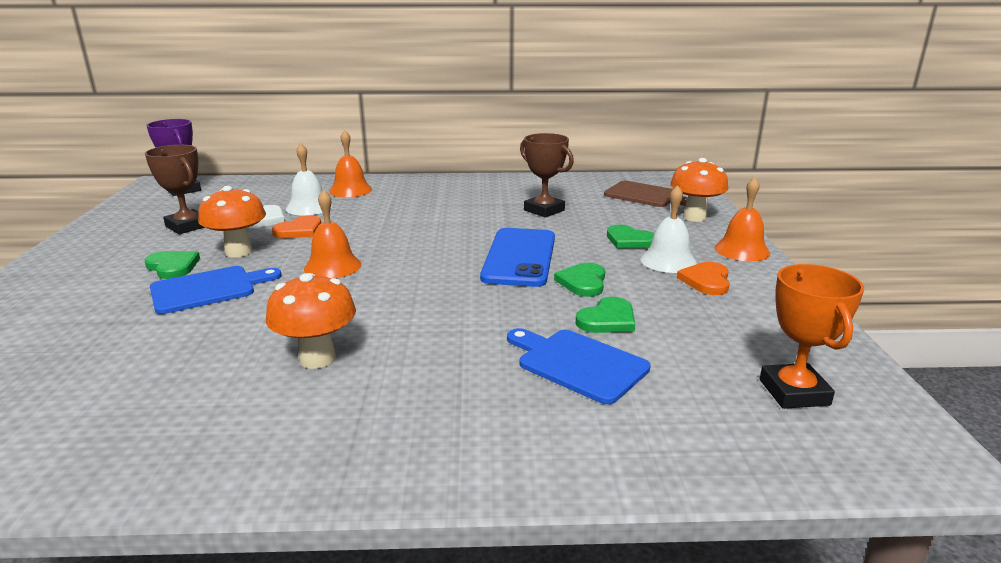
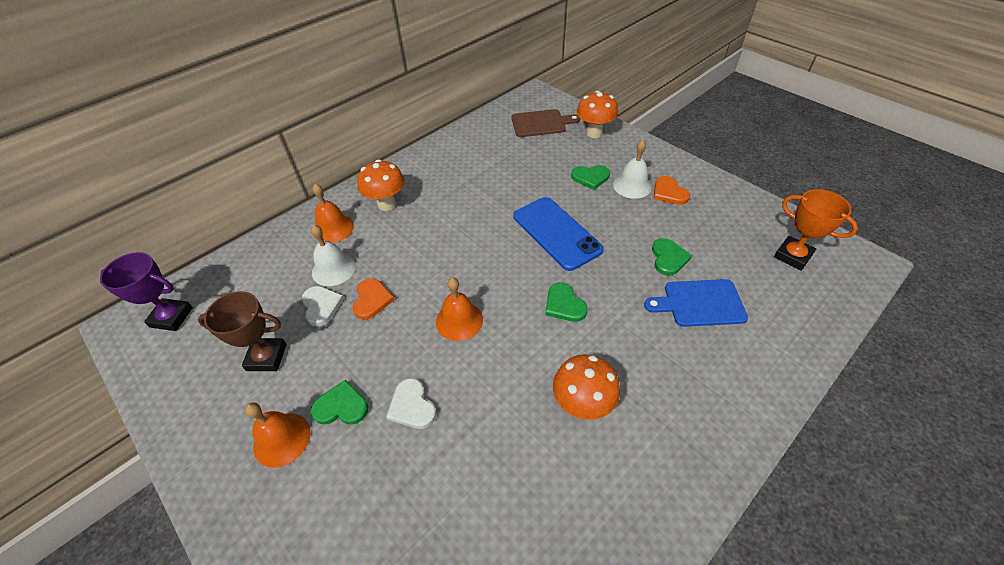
camera: 40 degrees left, 25 degrees up
blue cutting board [150,266,282,314] -> white heart [386,378,436,429]
orange mushroom [198,186,266,258] -> orange mushroom moved to [357,159,405,211]
brown trophy [520,133,574,217] -> none
green heart [554,263,605,297] -> green heart moved to [545,282,588,322]
orange bell [714,177,770,261] -> orange bell moved to [245,402,311,468]

